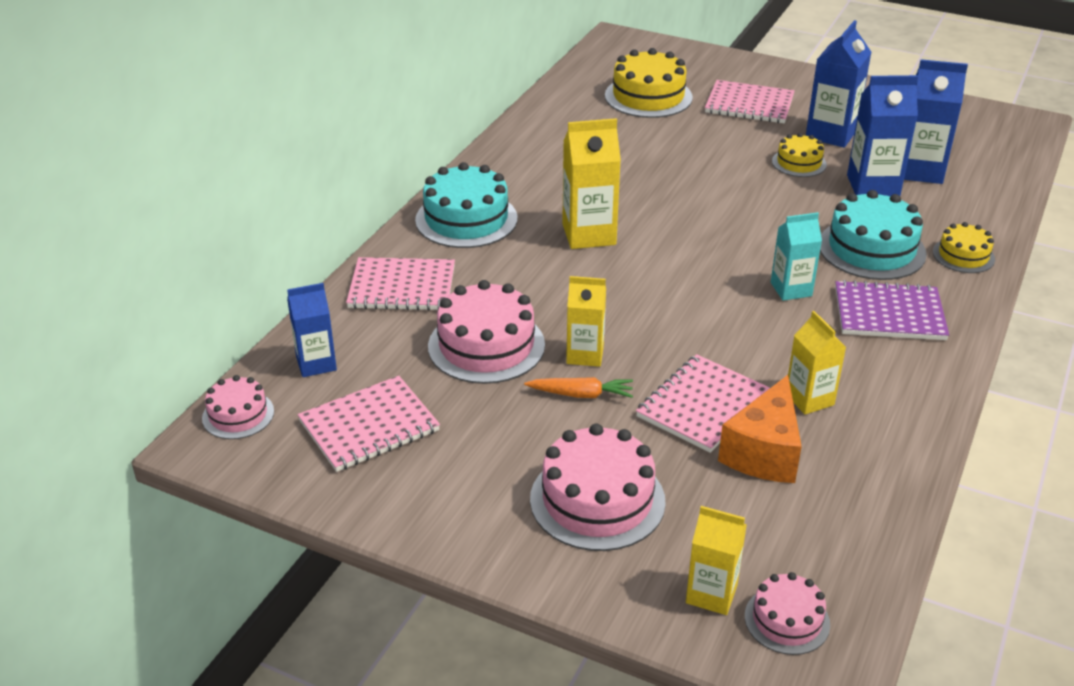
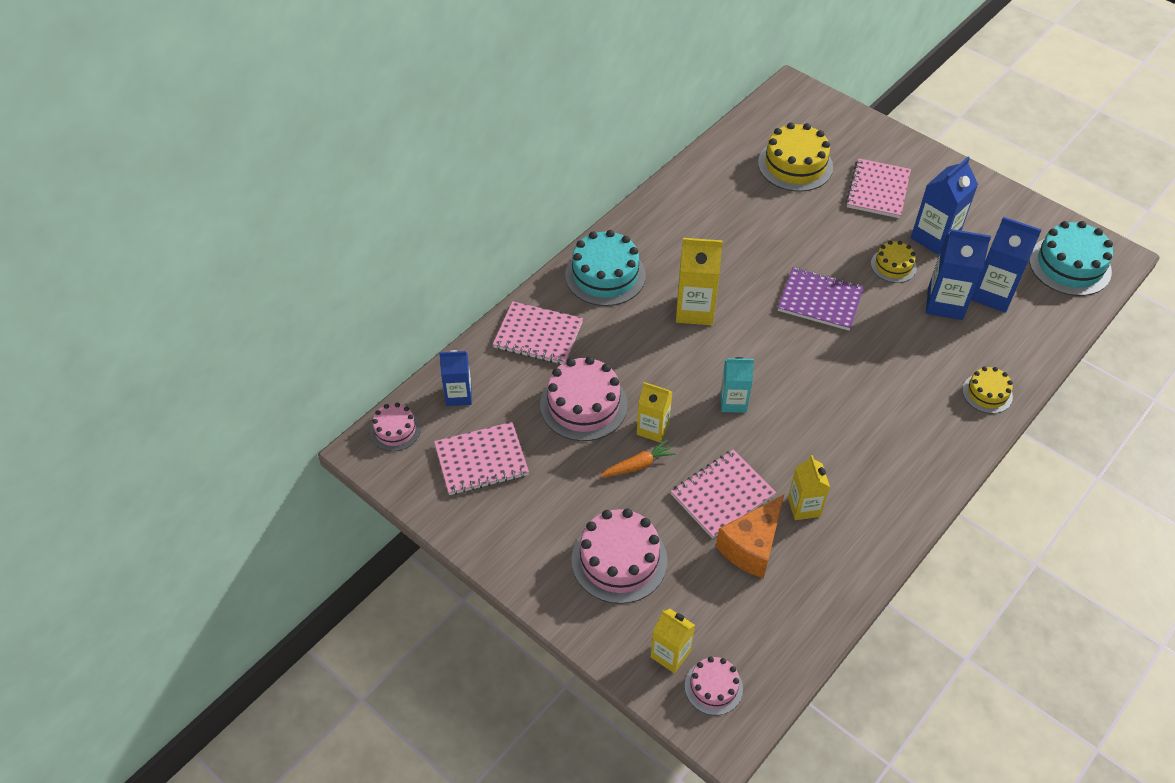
camera: 15 degrees right, 15 degrees up
orange carrot [524,377,633,398] -> orange carrot turned 45 degrees counterclockwise [600,440,676,477]
pink notebook [705,80,795,123] -> pink notebook turned 75 degrees clockwise [846,158,911,218]
turquoise carton [771,212,822,301] -> turquoise carton moved to [720,357,754,413]
turquoise cake [820,190,927,280] -> turquoise cake moved to [1029,221,1113,296]
purple notebook [835,280,949,340] -> purple notebook moved to [778,267,864,331]

